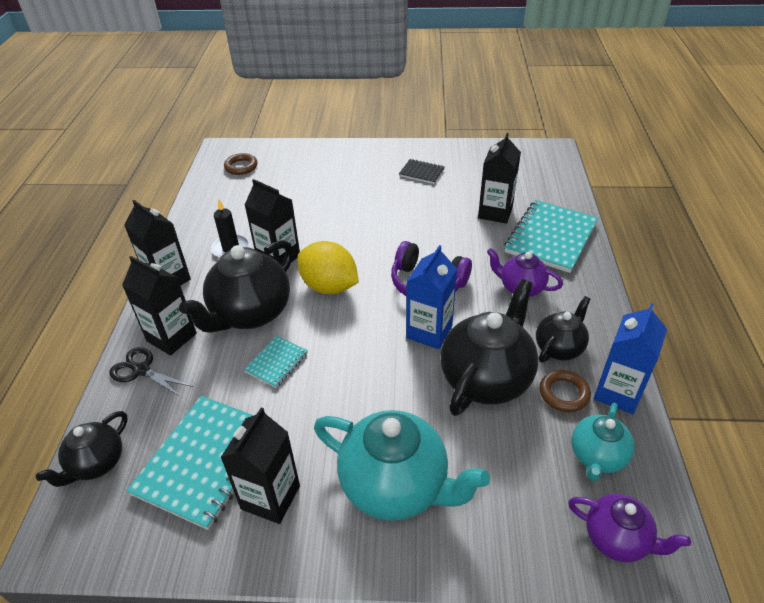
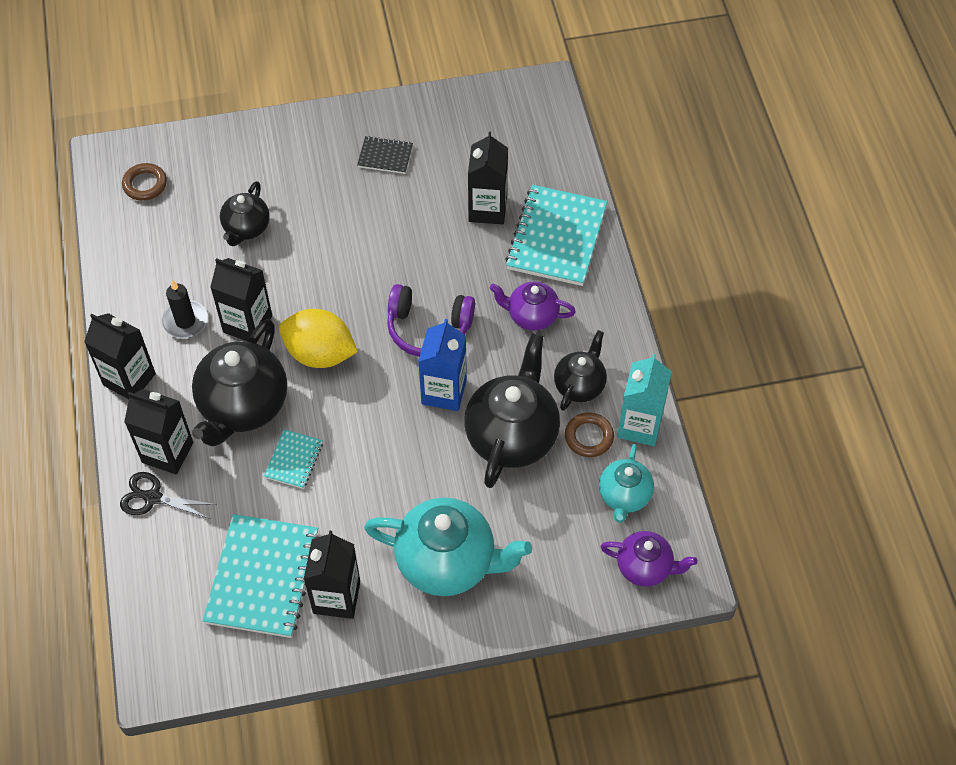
camera: 15 degrees left, 15 degrees up
black teapot [36,411,128,487] -> black teapot moved to [220,181,270,246]
blue carton [594,303,667,414] -> turquoise carton [617,354,672,446]

